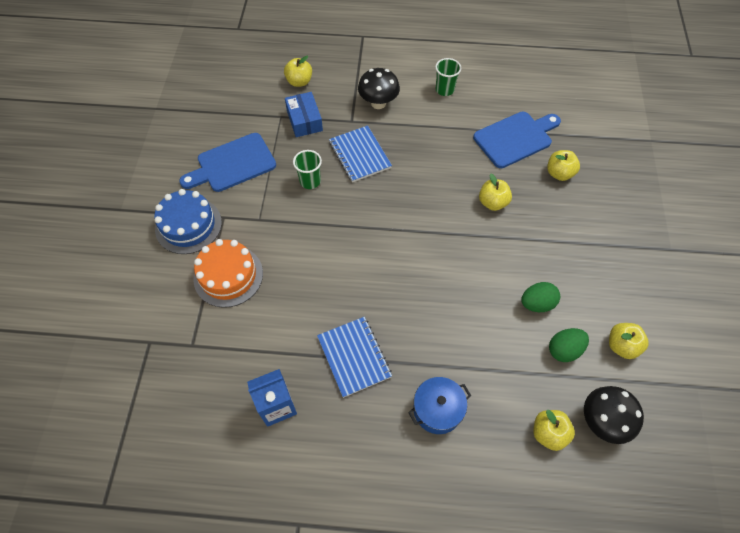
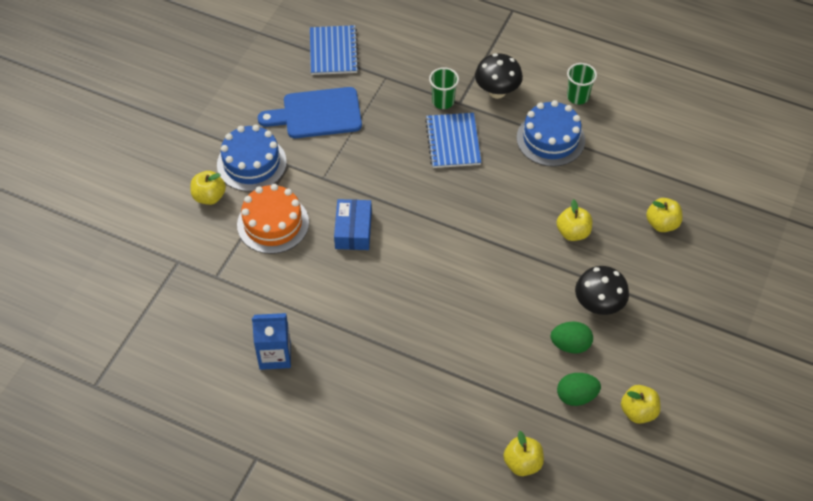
camera: 20 degrees right, 5 degrees down
yellow apple [284,56,312,87] -> yellow apple moved to [191,171,226,205]
blue box [285,92,323,137] -> blue box moved to [334,199,372,250]
green cup [293,150,322,189] -> green cup moved to [429,67,459,109]
blue notebook [317,317,392,398] -> blue notebook moved to [310,25,359,75]
blue pot [408,377,471,434] -> none
blue cutting board [473,112,561,168] -> none
black mushroom [584,386,644,444] -> black mushroom moved to [575,266,629,315]
none -> blue cake [517,100,585,167]

